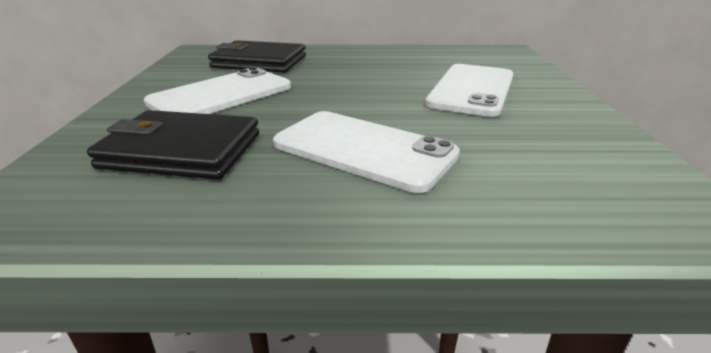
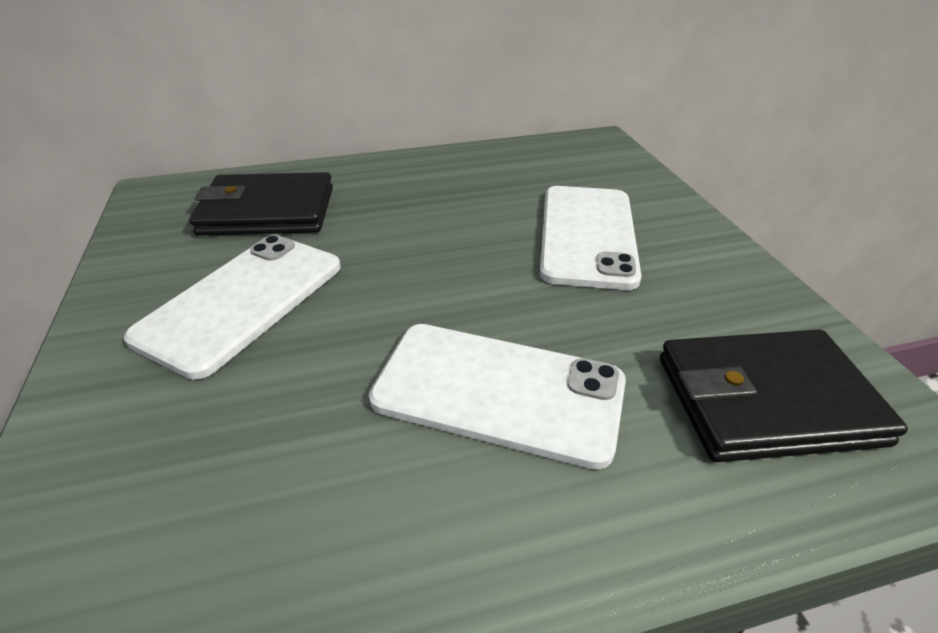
camera: 15 degrees left, 10 degrees up
black wallet [87,110,259,180] -> black wallet moved to [660,329,908,462]

